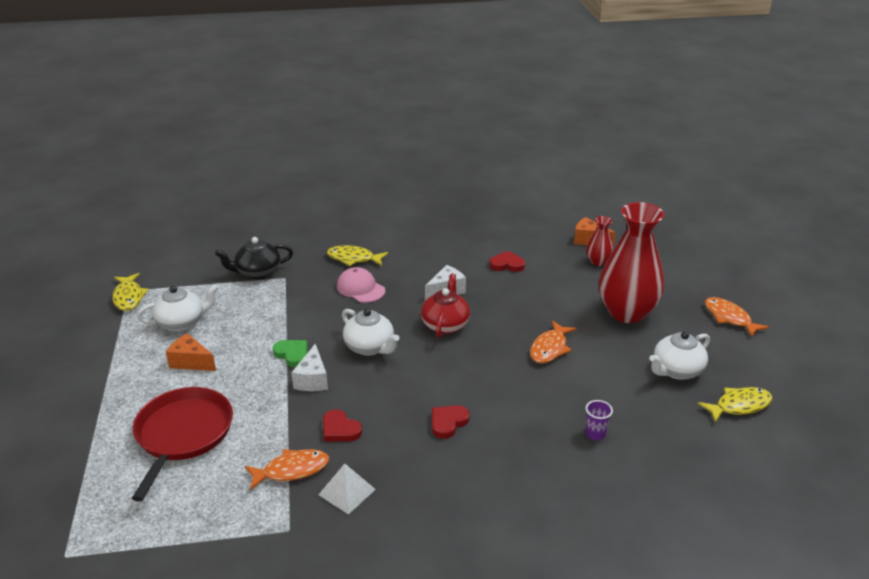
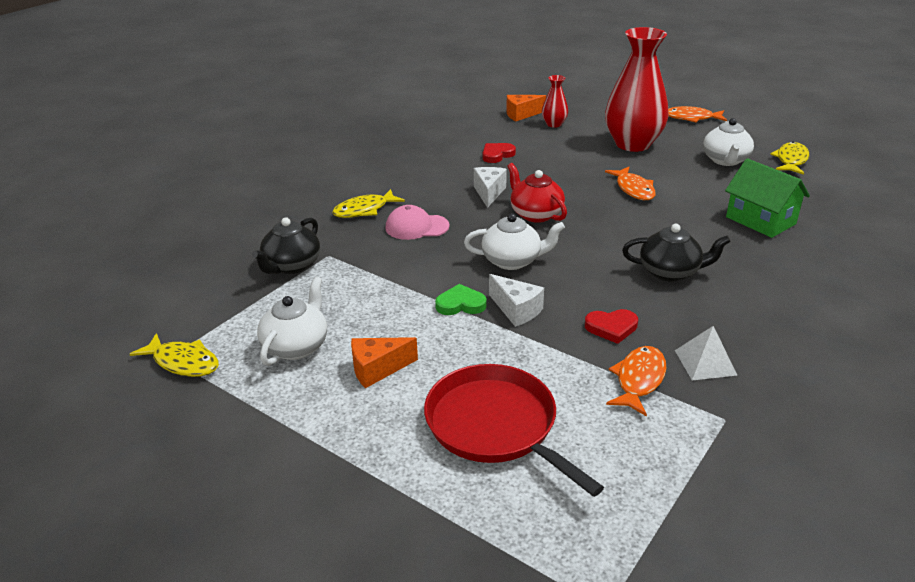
camera: 45 degrees left, 0 degrees up
red heart [432,405,470,439] -> black teapot [622,223,731,282]
purple cup [585,400,613,440] -> green house [725,158,810,238]

